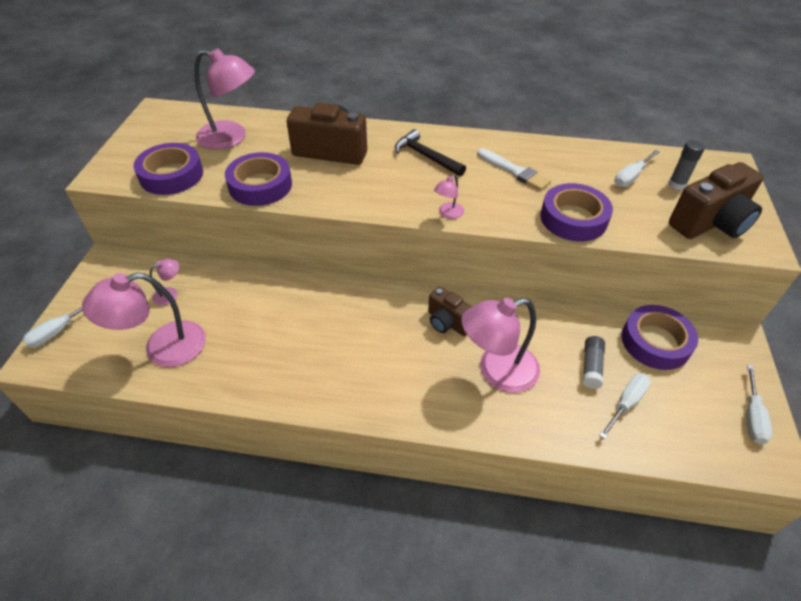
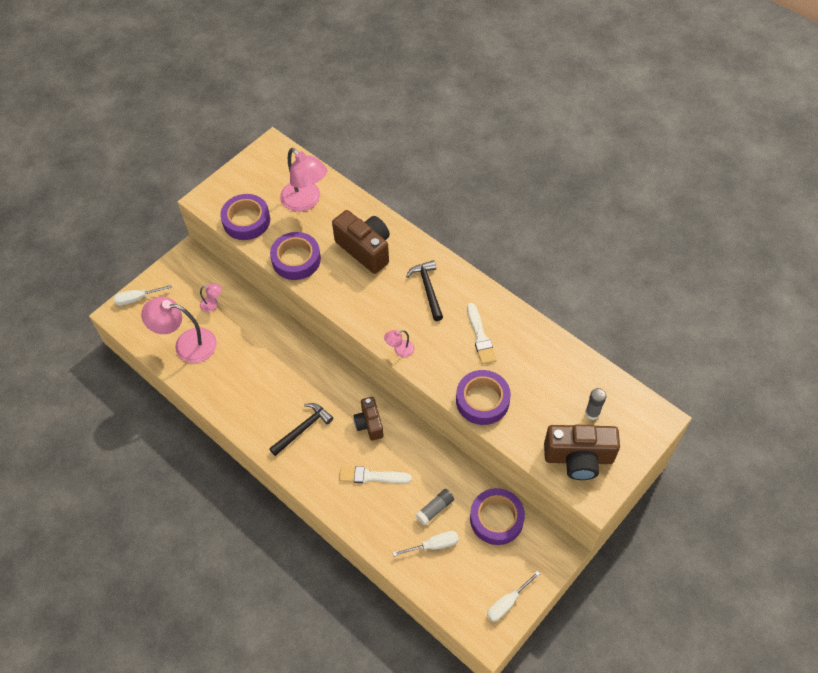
camera: 35 degrees right, 10 degrees up
pink lamp [461,298,540,393] -> white brush [339,466,412,483]
white screwdriver [614,150,660,187] -> none
none -> black hammer [269,403,333,456]

